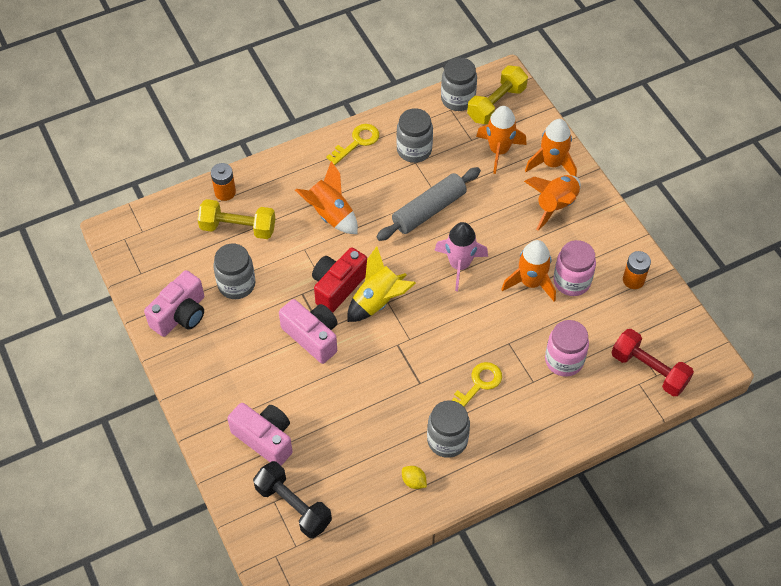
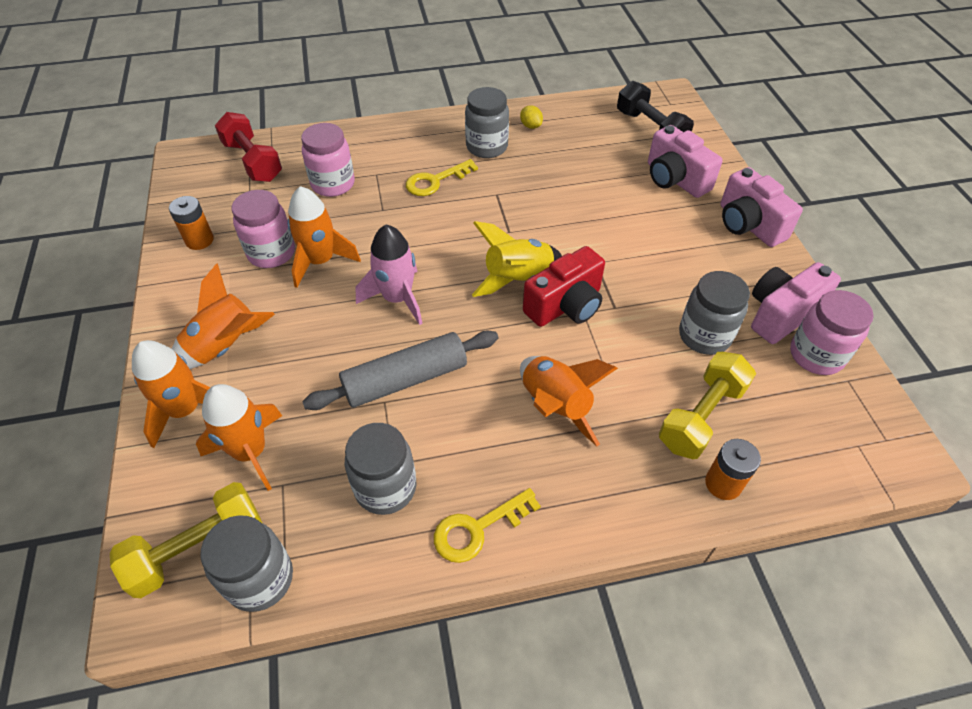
camera: 165 degrees left, 5 degrees down
yellow dumbbell [197,199,275,239] -> yellow dumbbell turned 75 degrees counterclockwise [659,352,756,459]
pink camera [279,299,337,364] -> pink camera moved to [720,167,803,247]
none -> pink jar [790,290,874,375]

